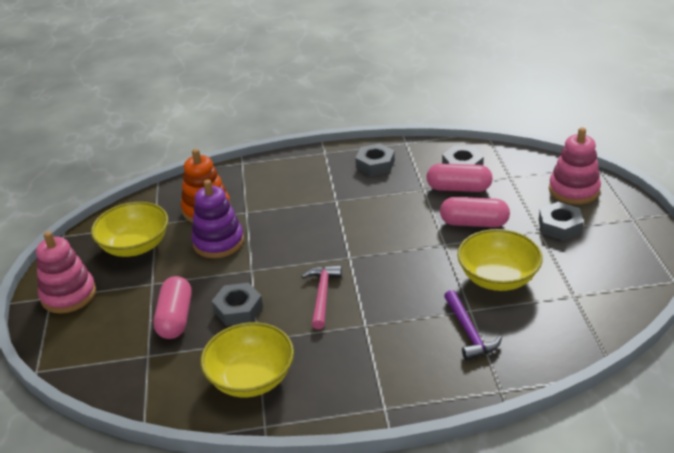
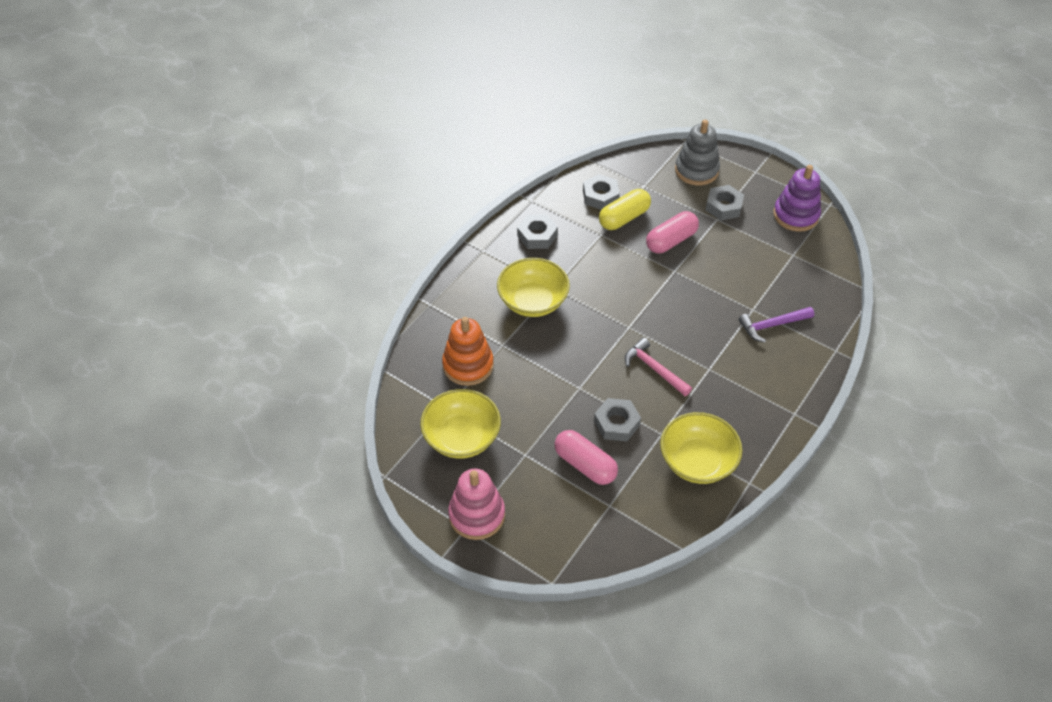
camera: 50 degrees left, 15 degrees up
purple stacking toy [191,180,244,258] -> purple stacking toy moved to [773,165,821,232]
pink capsule [426,163,493,192] -> yellow capsule [599,189,651,230]
purple hammer [444,290,502,360] -> purple hammer turned 135 degrees clockwise [739,307,814,343]
yellow bowl [457,229,543,291] -> yellow bowl moved to [497,258,570,317]
pink stacking toy [549,127,601,205] -> grey stacking toy [675,120,720,185]

